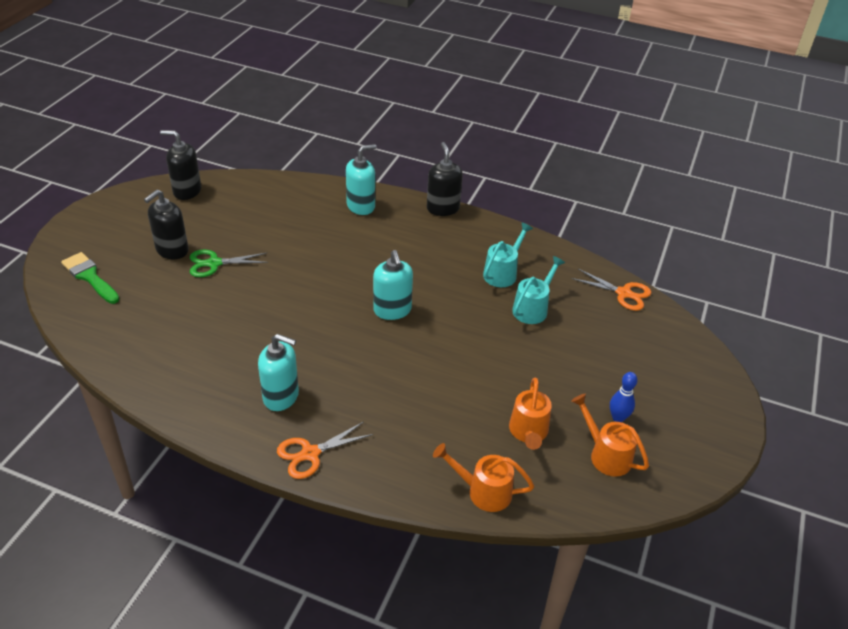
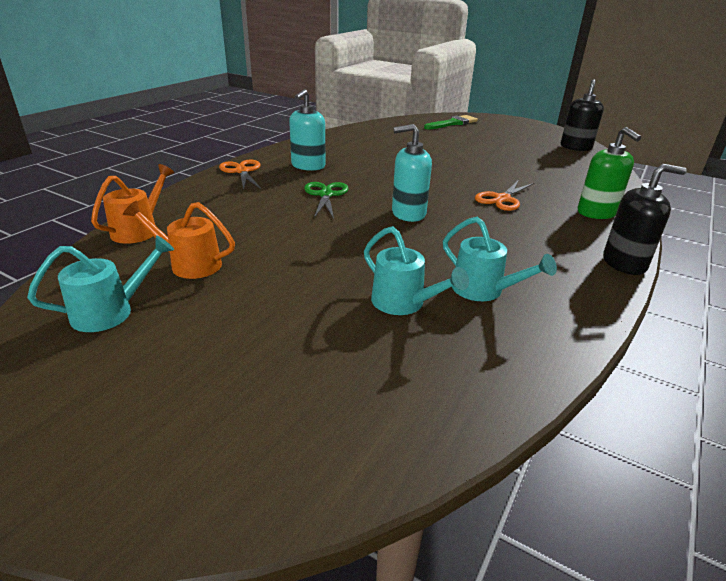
camera: 100 degrees right, 10 degrees down
black soap dispenser [144,190,189,259] -> none
green scissors [190,250,268,277] -> green scissors moved to [304,182,348,219]
turquoise soap dispenser [346,144,376,215] -> green soap dispenser [577,127,641,219]
orange scissors [571,269,651,311] -> orange scissors moved to [475,180,534,211]
orange watering can [571,394,649,477] -> turquoise watering can [27,235,174,332]
blue bowling pin [610,372,638,422] -> none

